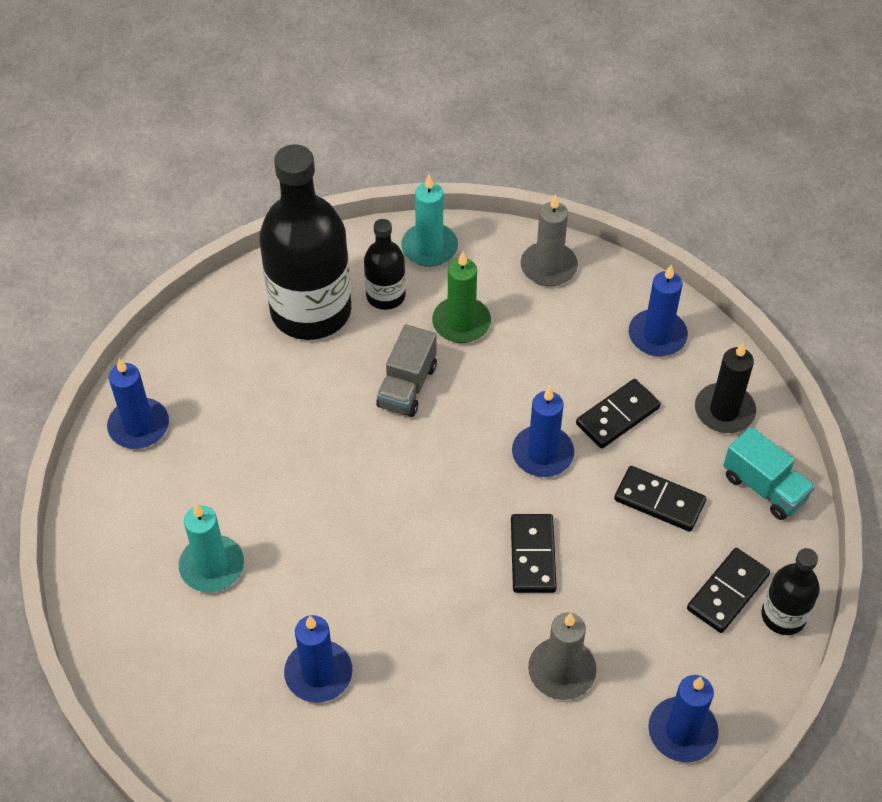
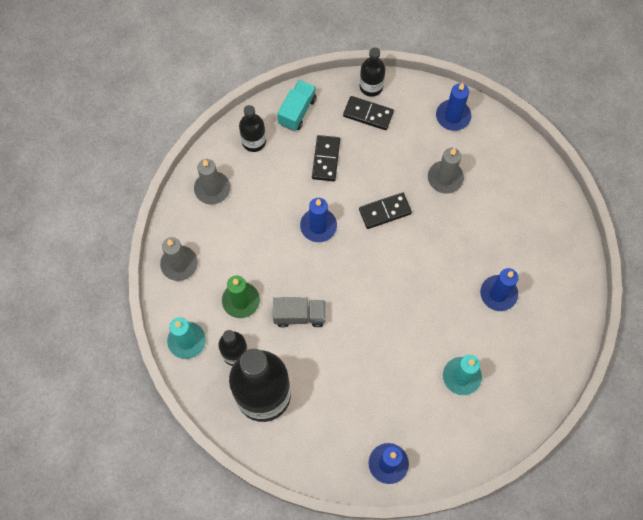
camera: 110 degrees left, 15 degrees up
black domino [576,379,661,448] -> none
blue candle [629,265,688,356] -> grey candle [194,159,230,205]
black candle [695,342,756,433] -> black bottle [239,105,266,152]

